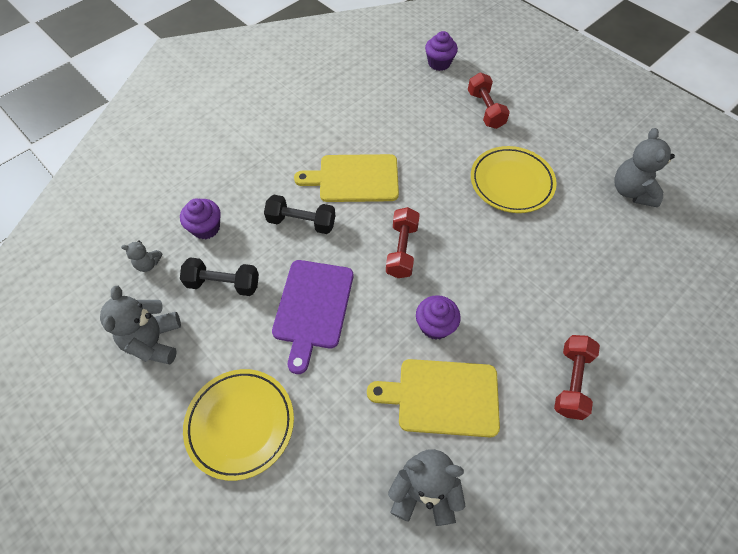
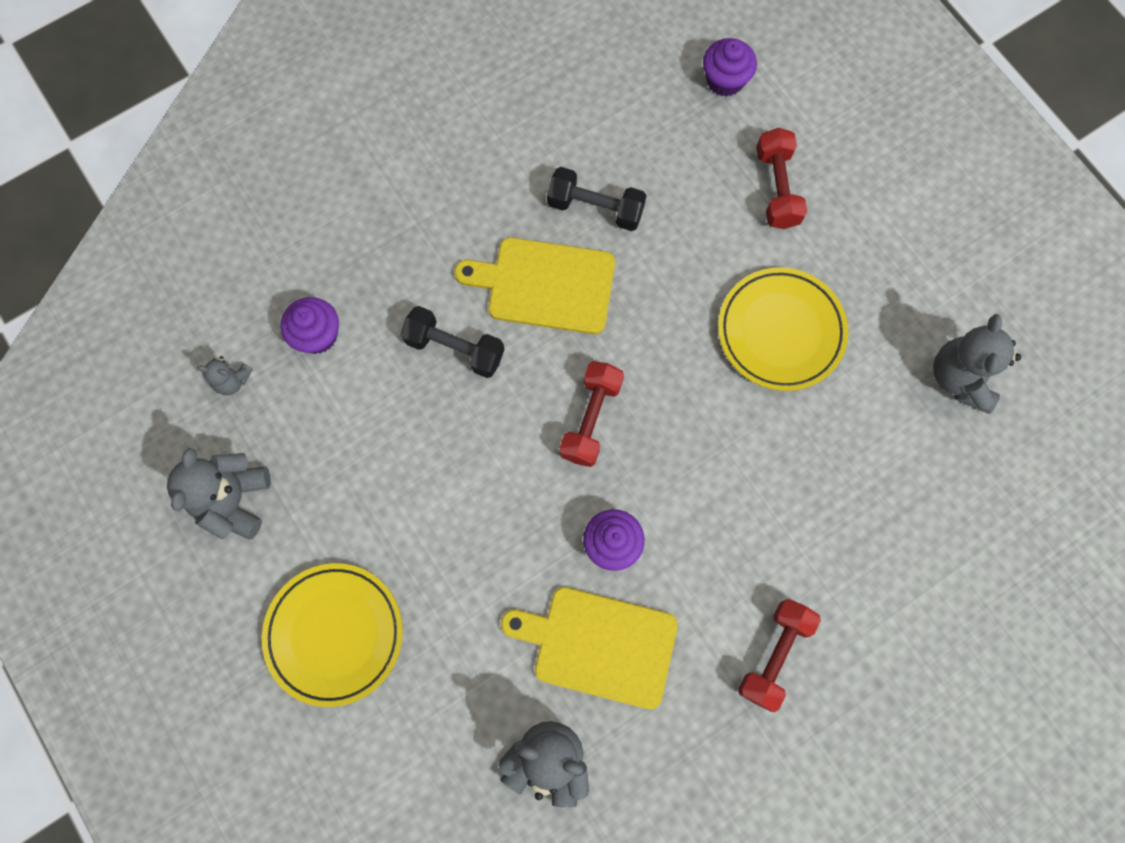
camera: 10 degrees right, 15 degrees up
black dumbbell [180,257,259,296] -> black dumbbell moved to [547,167,647,231]
purple cutting board [272,260,353,374] -> none

